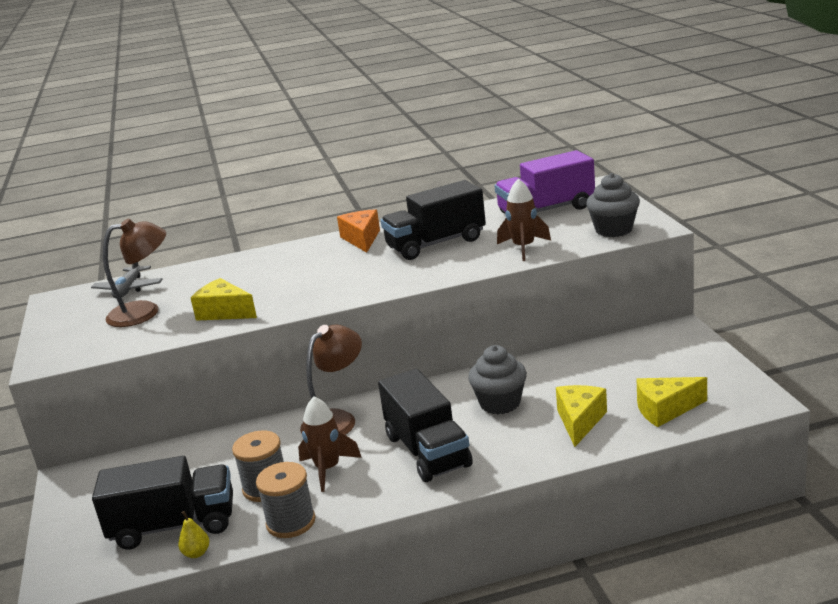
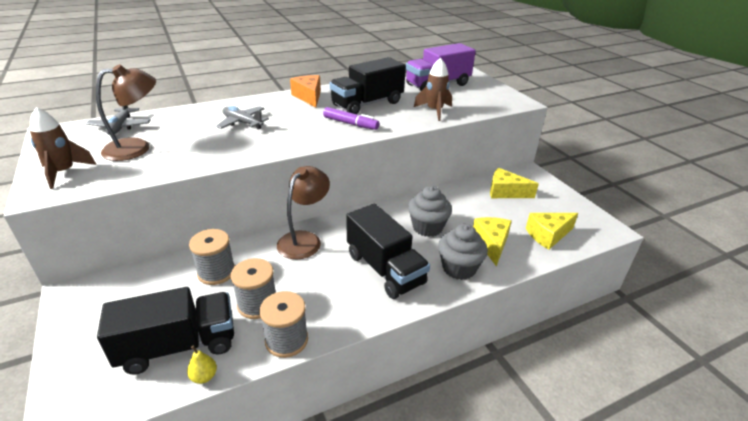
camera: 15 degrees left, 10 degrees up
yellow cheese [191,278,257,321] -> yellow cheese moved to [490,168,539,198]
brown rocket [298,396,362,492] -> brown rocket moved to [30,107,97,189]
grey cupcake [586,173,640,237] -> grey cupcake moved to [438,224,488,280]
none -> grey spool [189,229,235,285]
none -> grey plane [216,106,269,130]
none -> purple marker [323,107,379,130]

